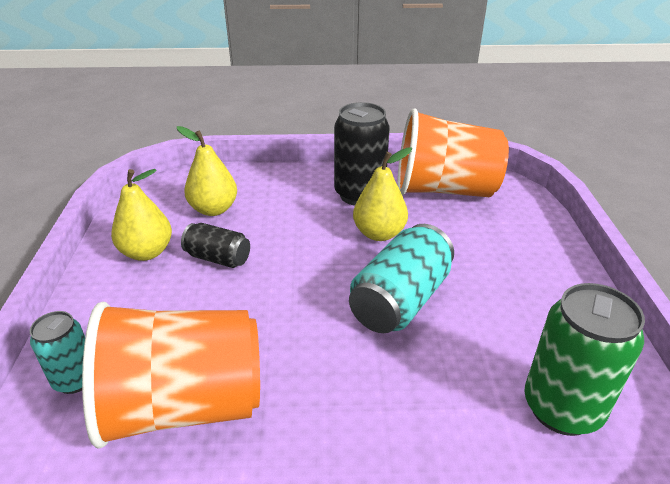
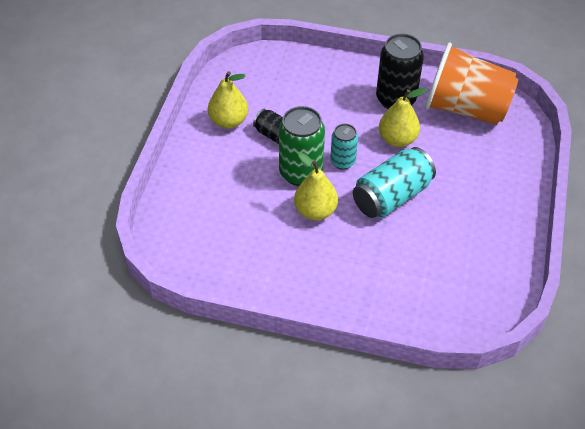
camera: 15 degrees right, 15 degrees up
turquoise can [30,311,85,394] -> turquoise can moved to [330,124,358,170]
orange cup [82,302,260,449] -> none
yellow pear [177,126,237,216] -> yellow pear moved to [294,152,338,220]
green can [524,283,645,436] -> green can moved to [279,106,325,186]

